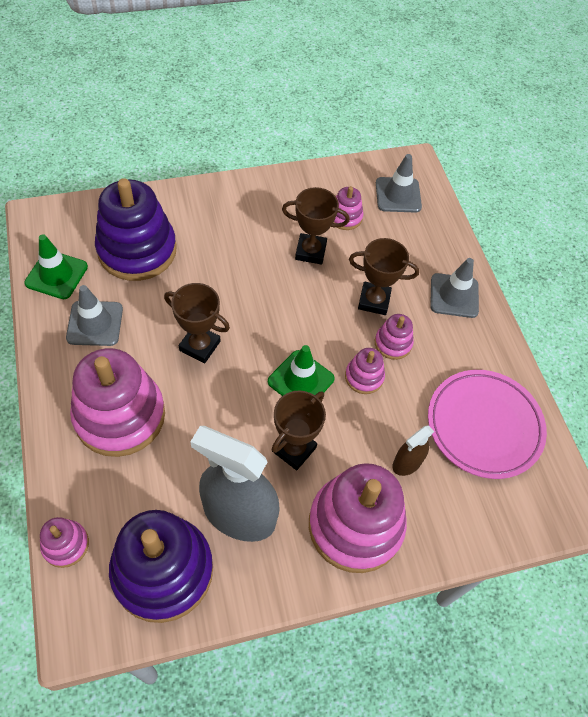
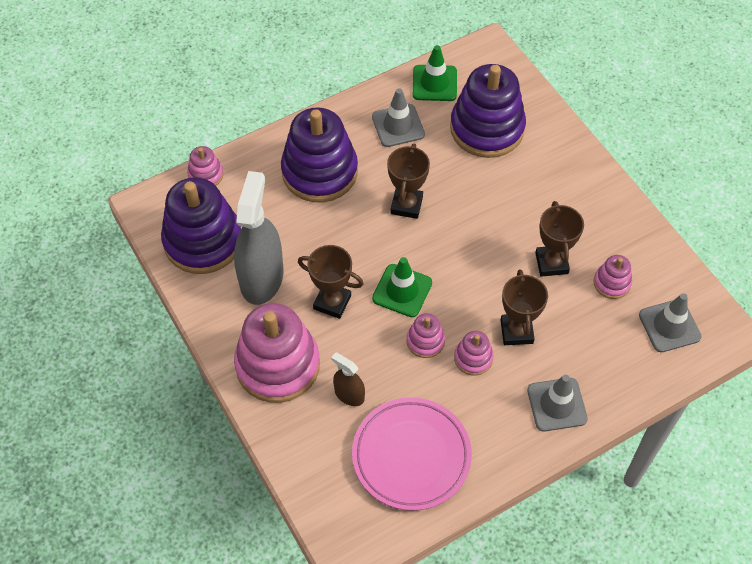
camera: 80 degrees right, 0 degrees up
pink stacking toy [70,348,165,457] -> purple stacking toy [281,107,358,202]

